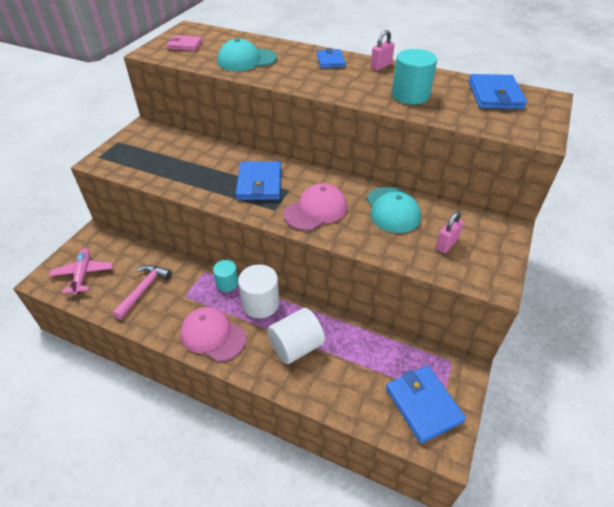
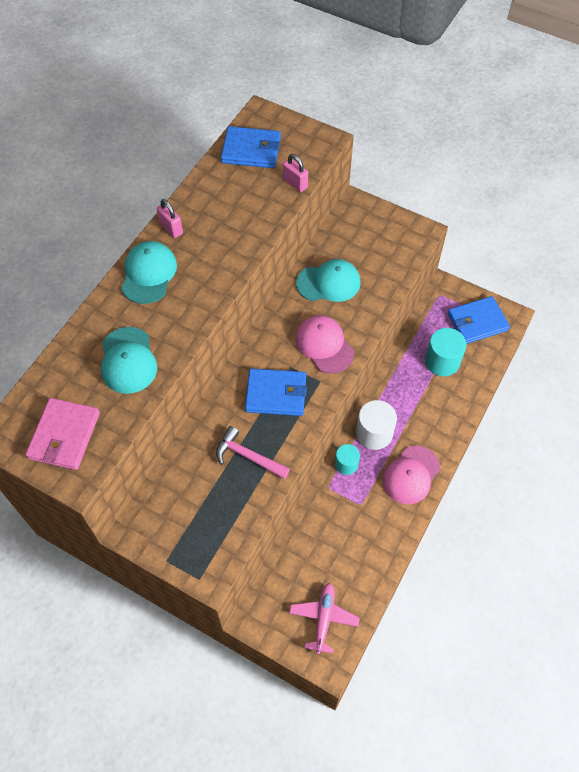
camera: 85 degrees left, 15 degrees up
pink plane [49,248,113,295] -> pink plane turned 105 degrees clockwise [289,583,360,654]
pink hammer [112,265,172,319] -> pink hammer moved to [216,426,290,479]
pink wallet [167,35,202,51] -> pink wallet [25,398,100,470], size x1.60
white cylinder [267,308,325,364] -> none
blue wallet [317,48,346,68] -> turquoise cap [121,241,177,304]
turquoise cylinder [392,49,437,105] -> turquoise cylinder moved to [425,328,466,376]
pink padlock [436,211,464,253] -> pink padlock moved to [283,154,308,192]

